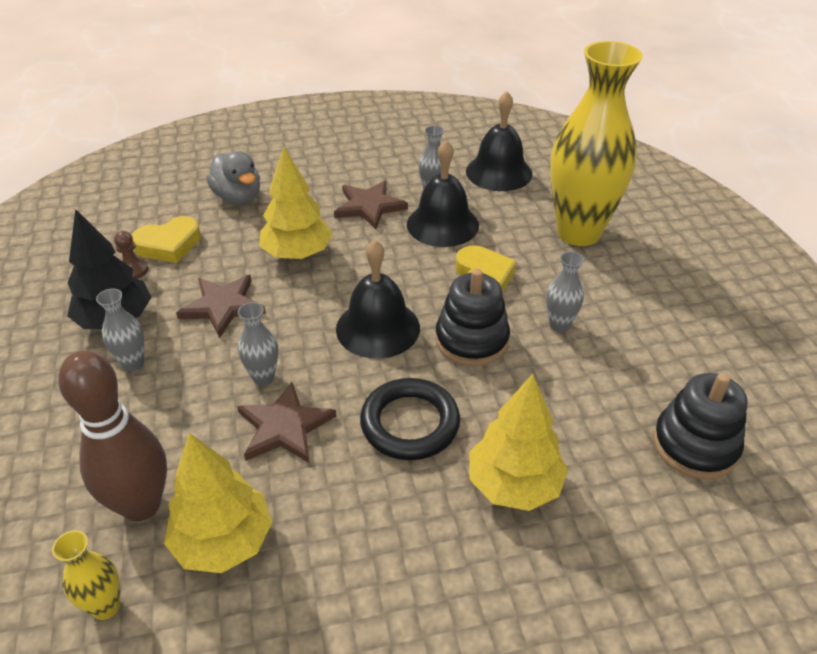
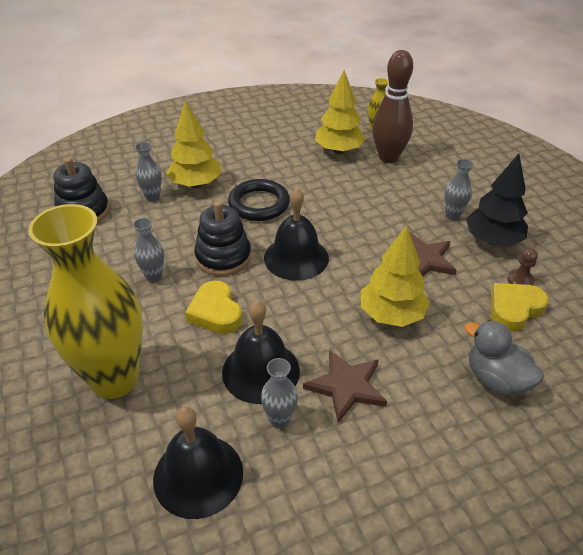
camera: 170 degrees right, 0 degrees up
brown star [237,382,337,463] -> none
grey vase [238,302,278,386] -> grey vase moved to [135,142,162,202]

